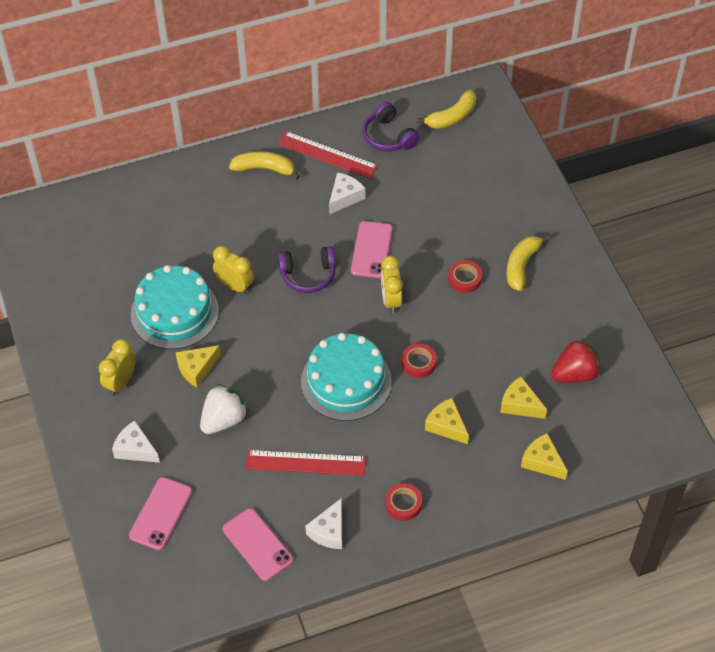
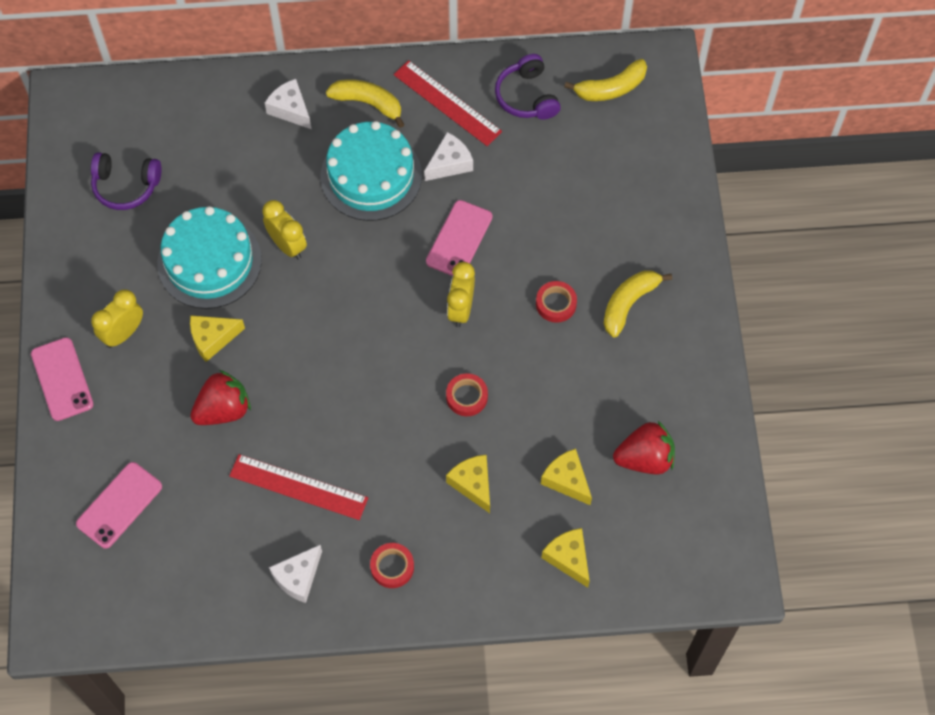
camera: 15 degrees right, 10 degrees up
white cheese [112,420,160,463] -> white cheese moved to [265,79,311,129]
white strawberry [200,384,249,434] -> red strawberry [190,370,251,425]
pink phone [222,508,293,581] -> pink phone moved to [31,337,94,421]
purple headphones [278,246,336,293] -> purple headphones moved to [91,152,161,210]
turquoise cake [301,333,392,421] -> turquoise cake moved to [321,121,422,221]

